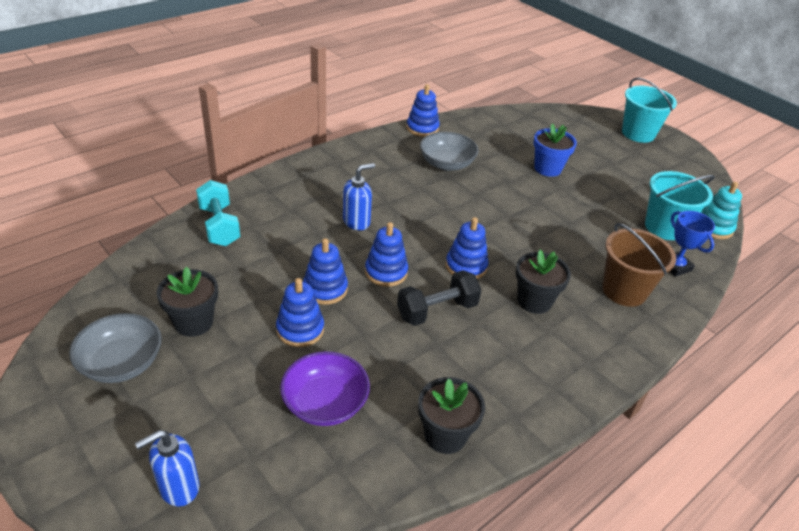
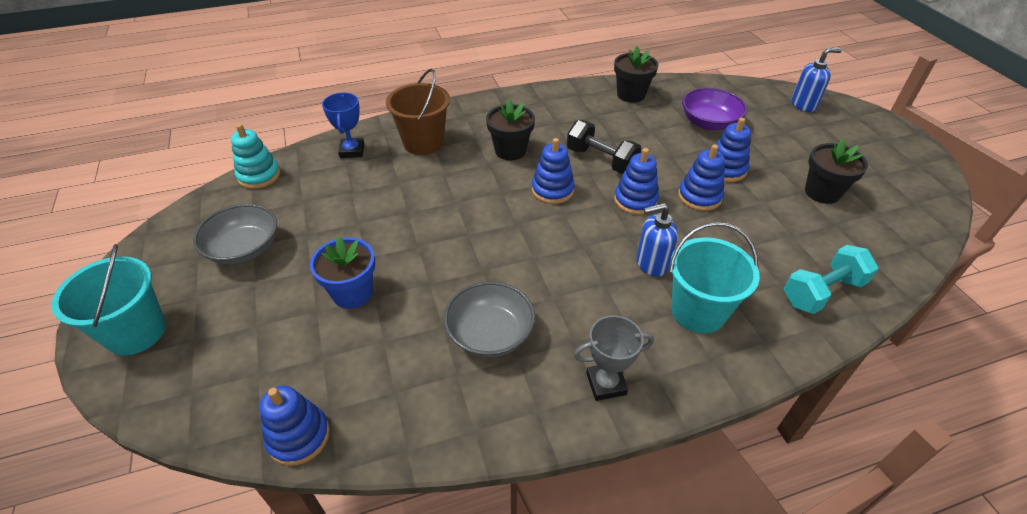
camera: 155 degrees left, 5 degrees up
grey bowl [69,313,162,383] -> grey bowl moved to [193,204,277,265]
turquoise dumbbell [196,180,240,246] -> turquoise dumbbell turned 60 degrees clockwise [784,245,879,314]
black dumbbell [397,270,481,326] -> black dumbbell turned 45 degrees clockwise [567,120,641,174]
blue stacking toy [407,84,440,137] -> blue stacking toy moved to [259,385,330,466]
turquoise bucket [645,171,715,240] -> turquoise bucket moved to [670,222,760,333]
none -> grey trophy [574,315,654,401]

